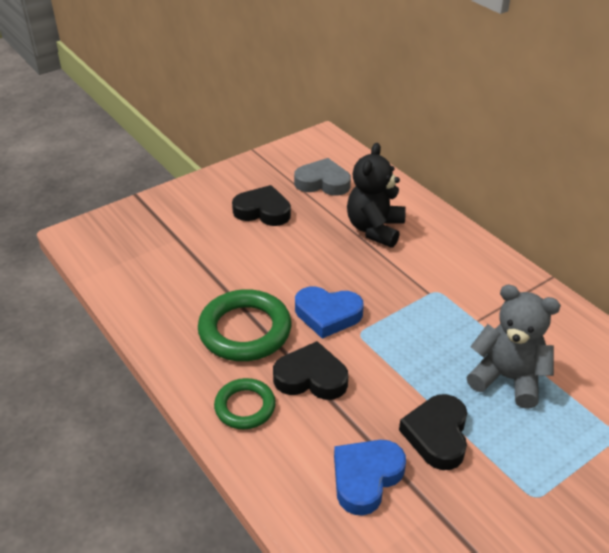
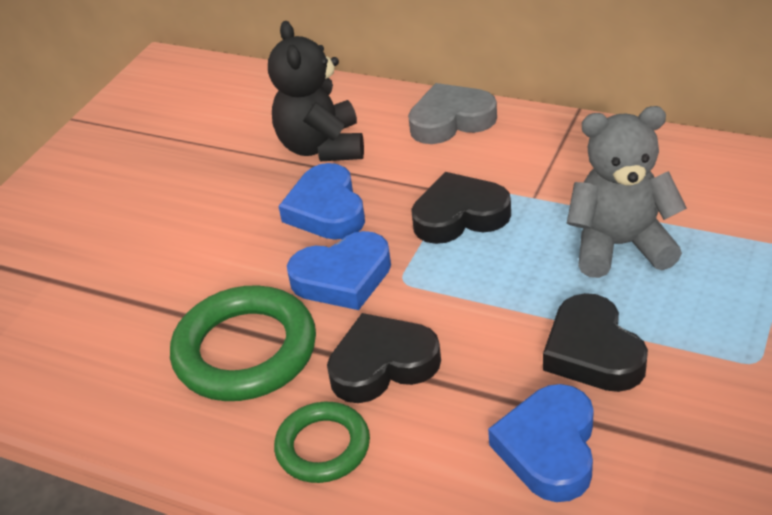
camera: 25 degrees left, 0 degrees up
black heart [232,185,291,226] -> black heart moved to [411,172,511,244]
grey heart [294,158,351,196] -> grey heart moved to [408,83,497,144]
none -> blue heart [278,163,365,240]

